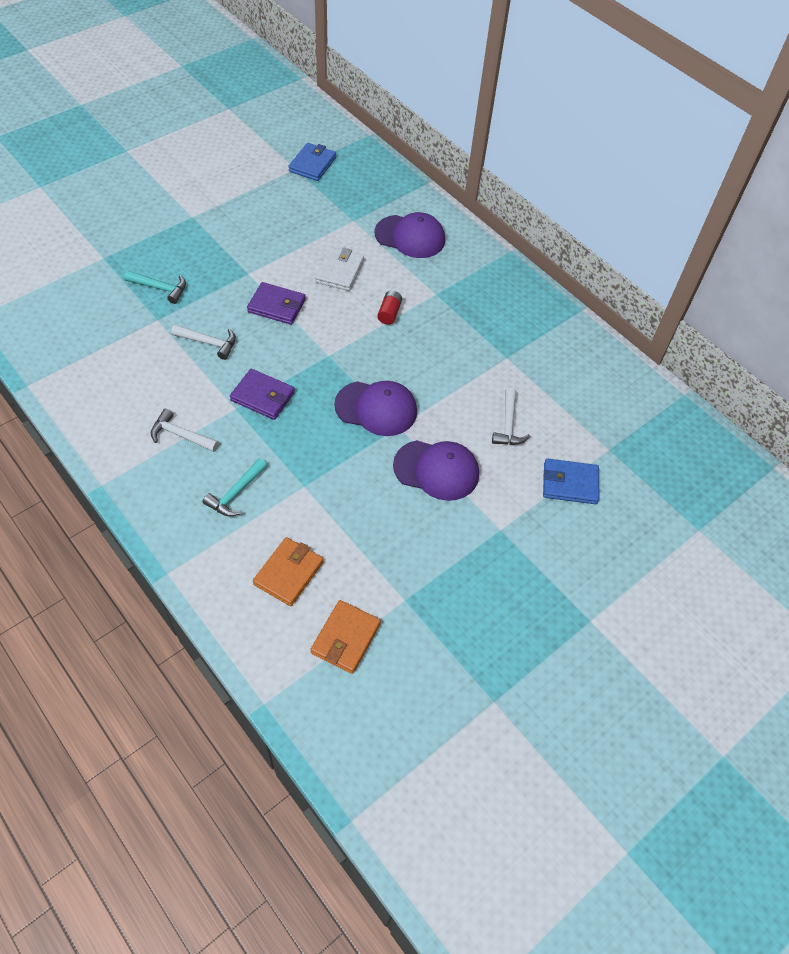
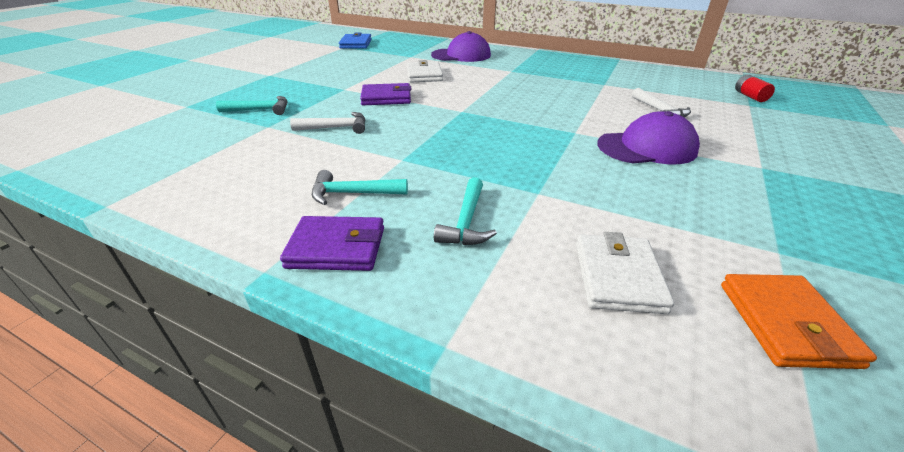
camera: 20 degrees left, 20 degrees down
white hammer [151,408,219,452] -> turquoise hammer [312,170,408,205]
purple wallet [230,369,295,420] -> purple wallet moved to [280,216,384,271]
orange wallet [253,537,324,606] -> white wallet [576,232,675,314]
purple cap [334,381,417,436] -> none
red battery [377,290,402,325] -> red battery moved to [735,75,775,102]
blue wallet [543,458,599,504] -> none

